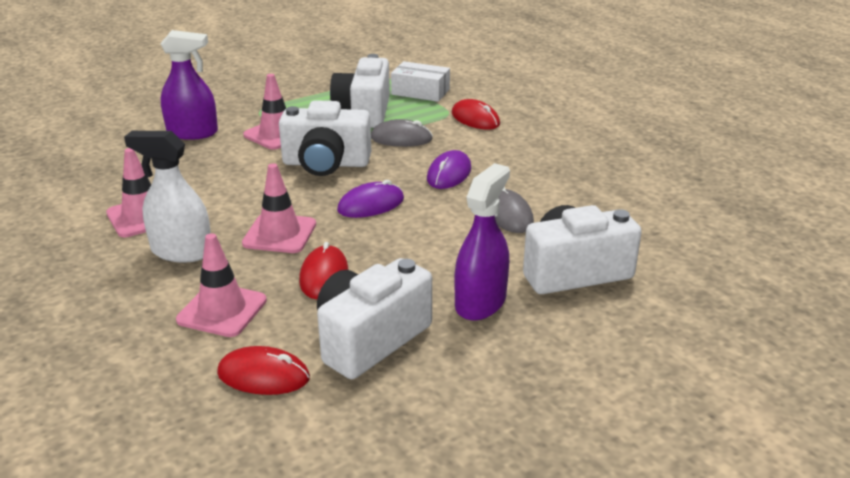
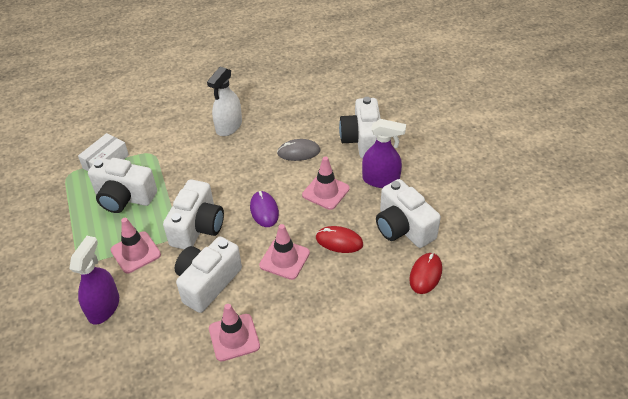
camera: 75 degrees left, 15 degrees up
white spray bottle [124,131,211,263] -> white spray bottle moved to [207,67,242,136]
pink traffic cone [176,233,267,337] -> pink traffic cone moved to [302,156,350,210]
grey mouse [371,119,433,147] -> none
purple mouse [427,150,471,189] -> none
red mouse [452,99,500,130] -> none
purple spray bottle [454,163,510,320] -> purple spray bottle turned 150 degrees clockwise [362,119,406,188]
none -> white camera [174,237,242,313]

